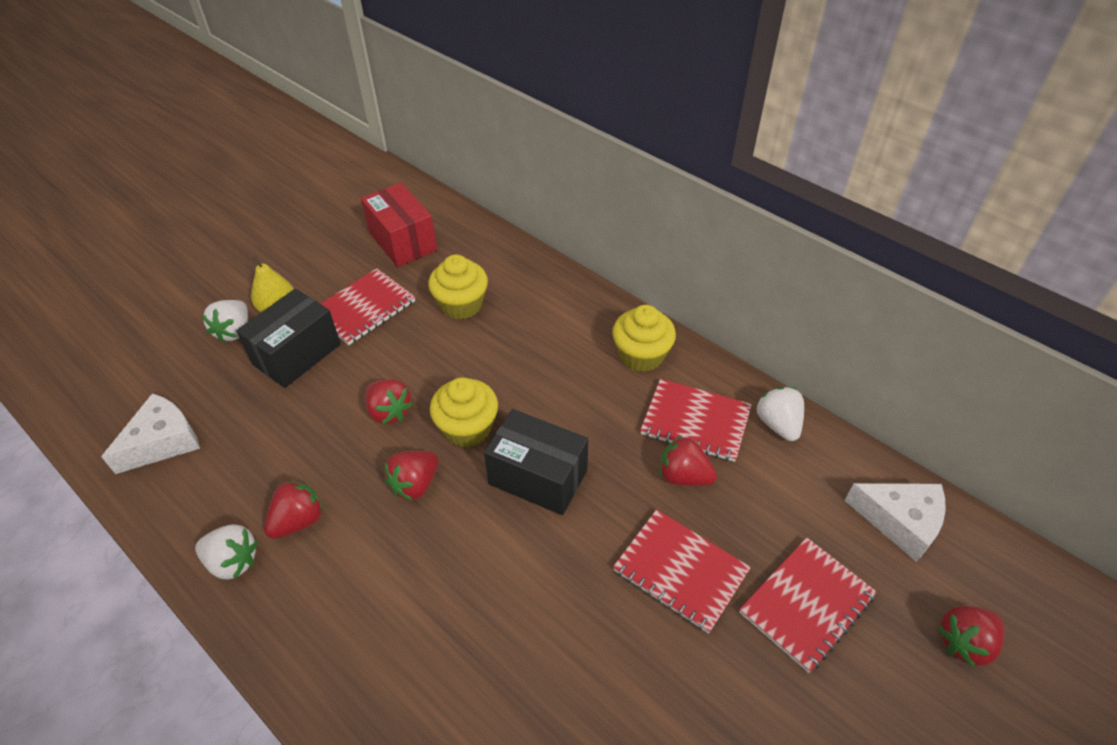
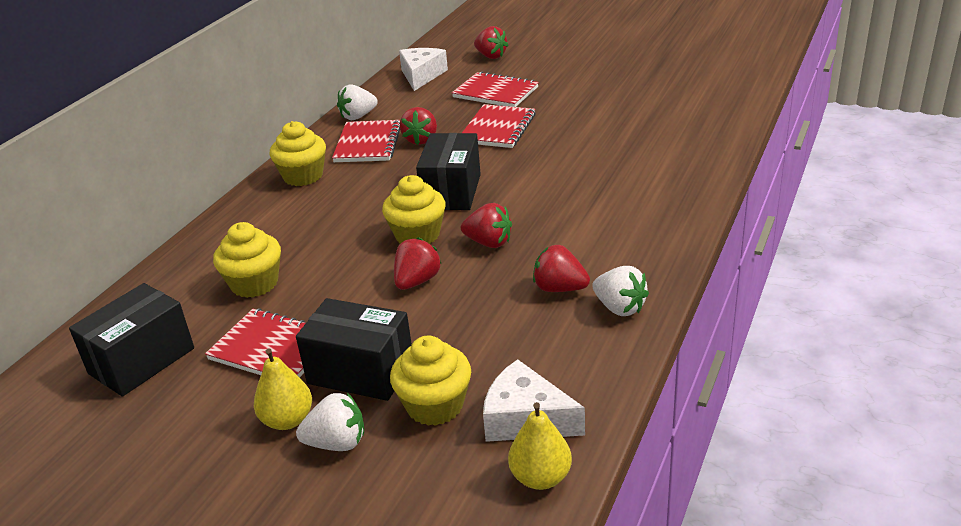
camera: 105 degrees left, 15 degrees down
white strawberry [195,524,258,579] -> white strawberry turned 135 degrees clockwise [592,266,649,316]
red box [361,183,437,267] -> black box [69,283,194,397]
none -> yellow cupcake [390,336,471,426]
none -> yellow pear [508,402,572,490]

